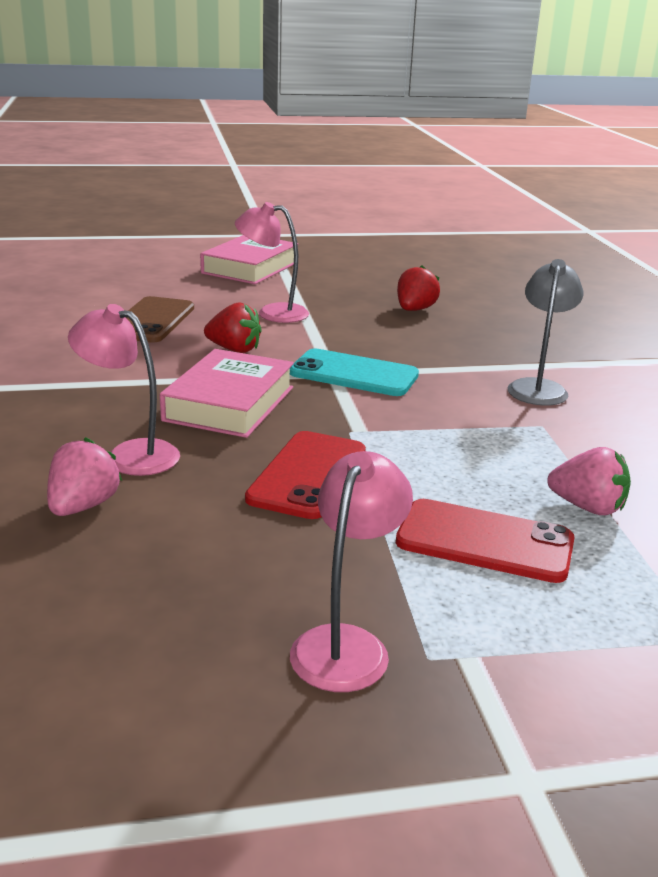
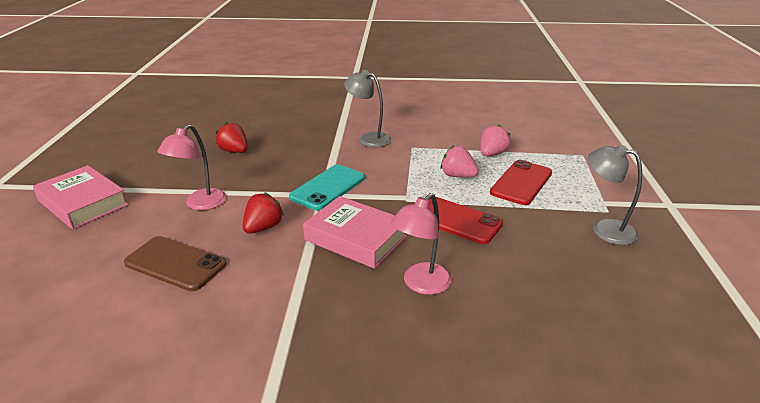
camera: 75 degrees left, 5 degrees up
pink strawberry [47,437,122,516] -> pink strawberry moved to [441,145,479,177]
pink lamp [290,451,413,692] -> grey lamp [588,145,642,245]

